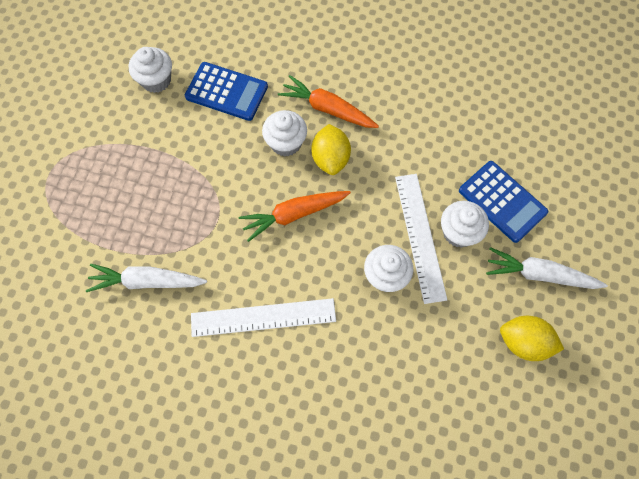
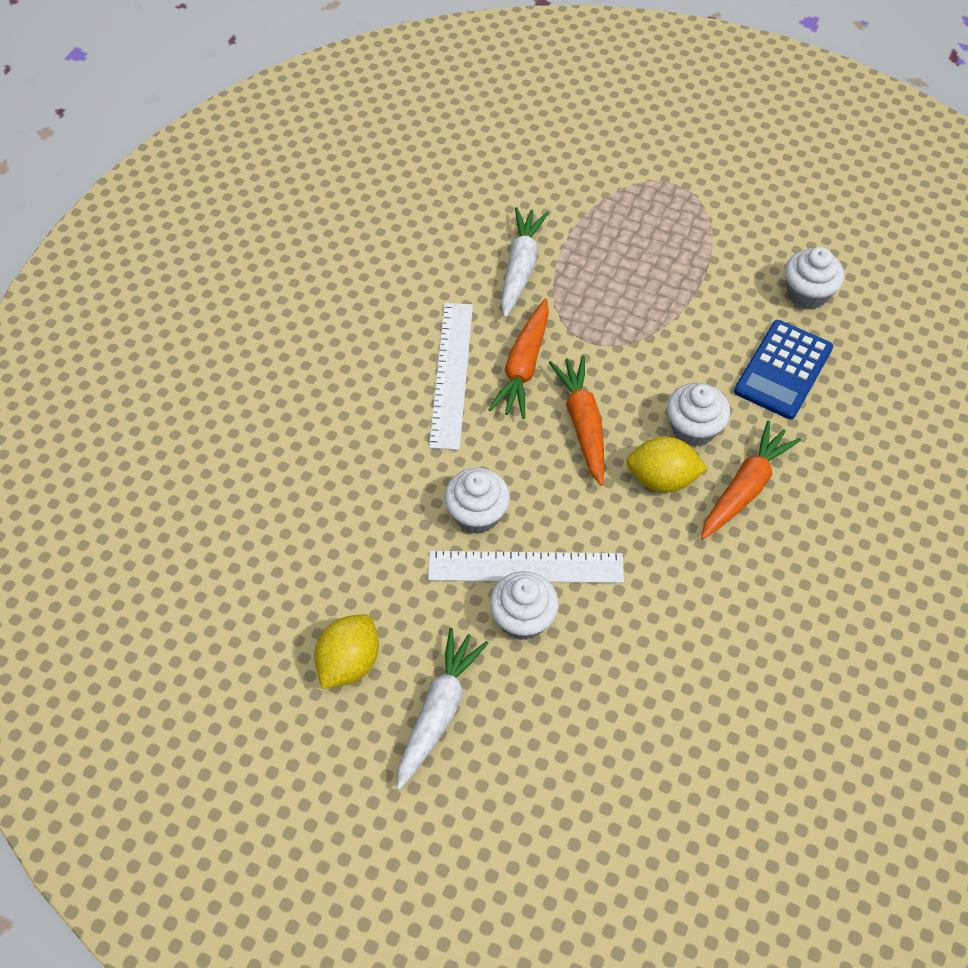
camera: 100 degrees right, 10 degrees down
blue calculator [459,161,548,243] -> none
none -> orange carrot [488,298,549,419]

